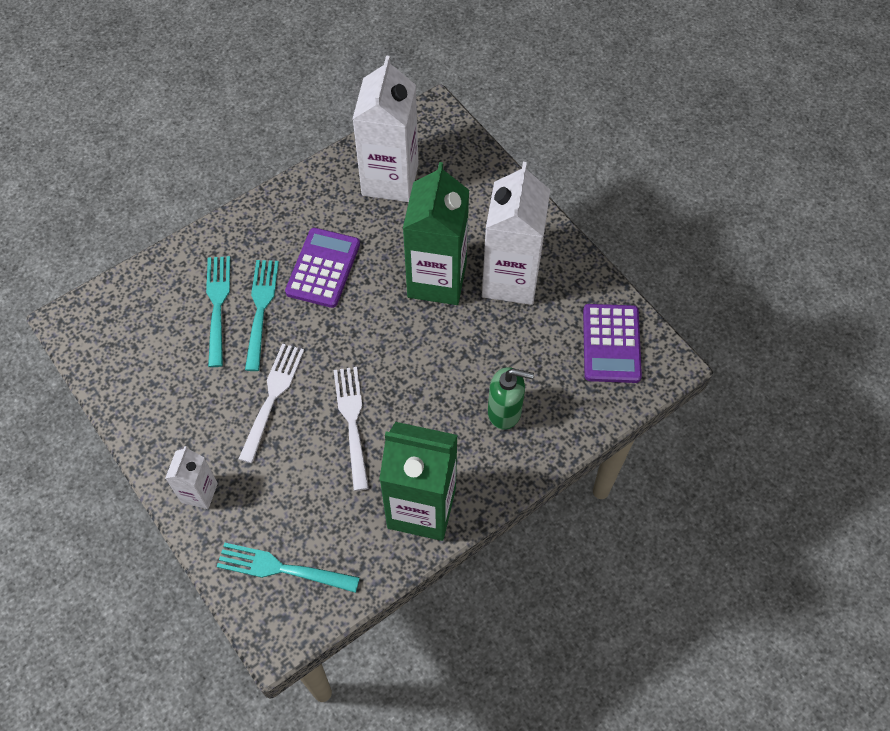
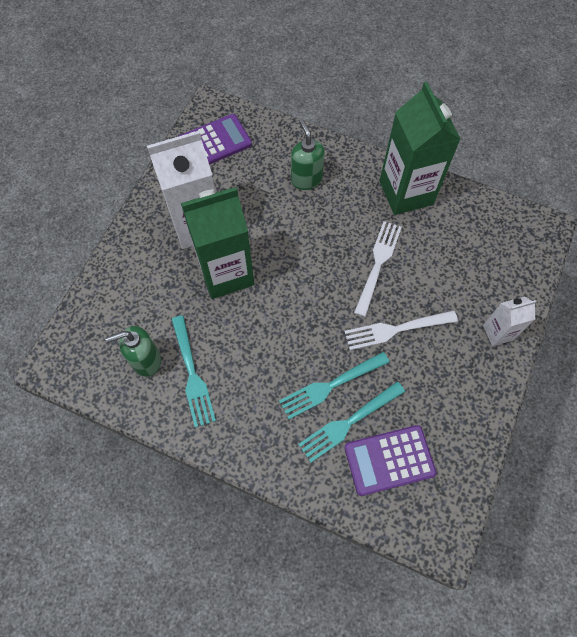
camera: 120 degrees left, 5 degrees up
turquoise fork [217,543,360,593] -> turquoise fork moved to [171,315,216,427]
purple calculator [285,228,360,308] -> purple calculator moved to [344,425,436,496]
white fork [334,367,369,491] -> white fork turned 150 degrees clockwise [354,221,402,317]
white carton [352,56,419,202] -> green soap dispenser [105,326,161,377]

